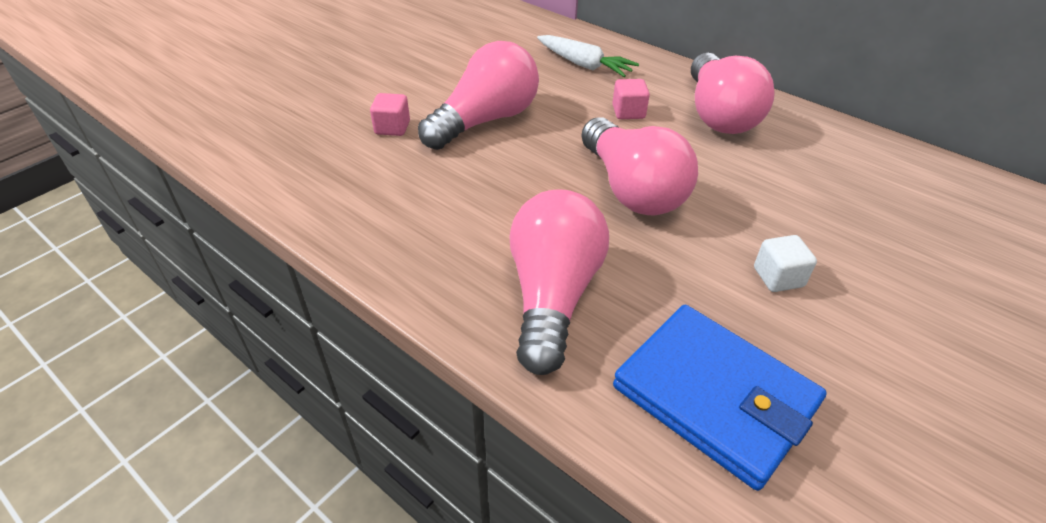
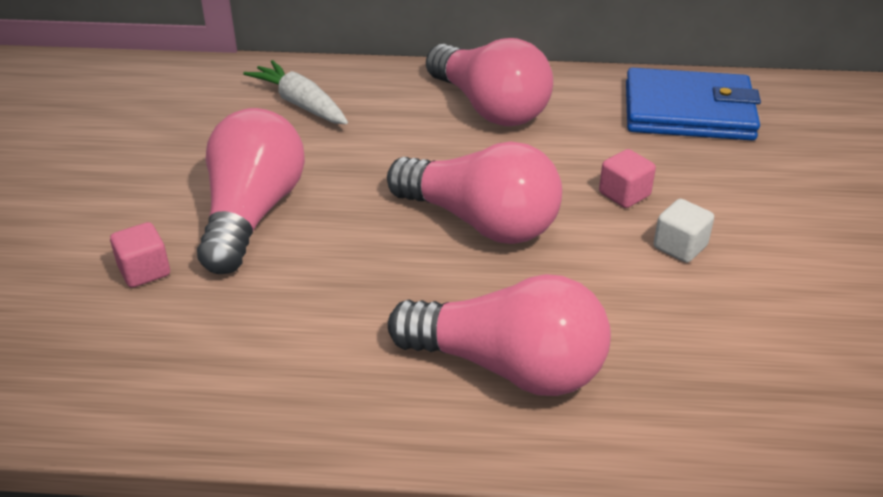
camera: 35 degrees left, 5 degrees down
pink light bulb [509,190,609,375] -> pink light bulb turned 135 degrees clockwise [388,274,611,396]
white carrot [537,35,639,77] -> white carrot turned 135 degrees counterclockwise [243,60,348,124]
pink cube [612,79,650,119] -> pink cube moved to [599,149,656,208]
blue wallet [613,305,827,491] -> blue wallet moved to [626,68,761,140]

